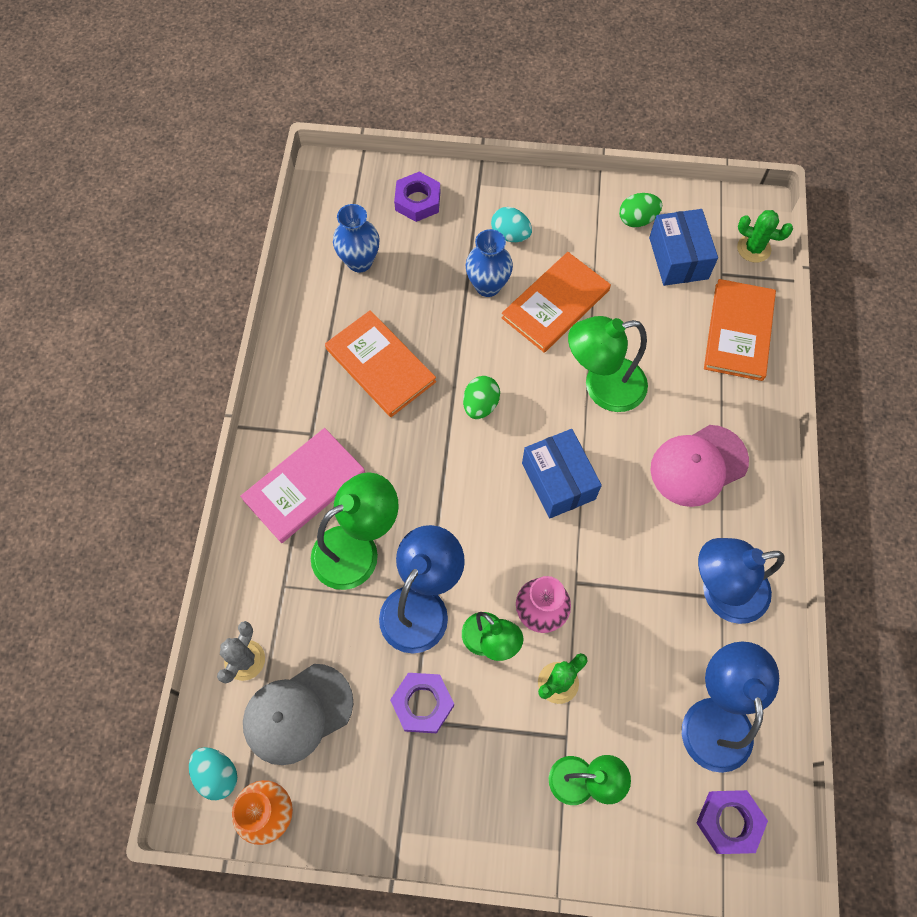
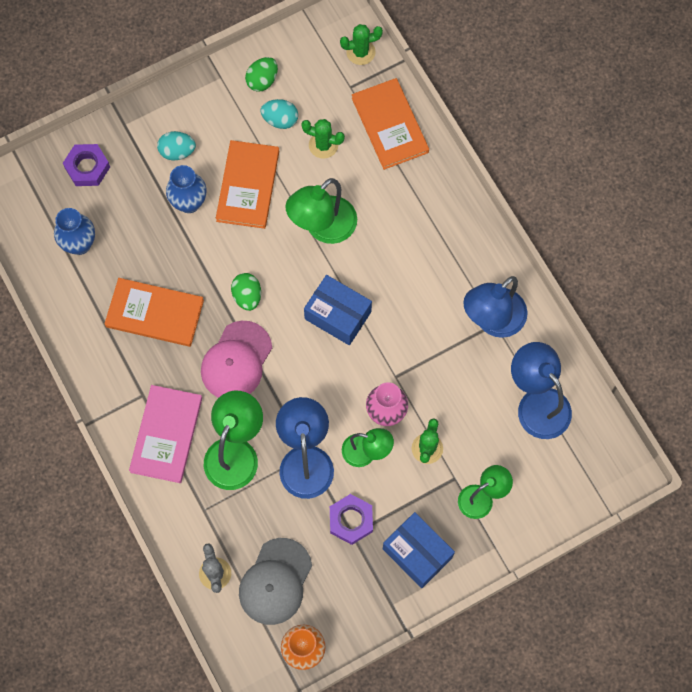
camera: 35 degrees left, 5 degrees up
turquoise egg [189,747,237,800] -> turquoise egg moved to [260,99,298,129]
blue box [649,209,718,286] -> blue box moved to [383,512,455,588]
pink cap [650,425,749,507] -> pink cap moved to [201,321,272,398]
purple nut [696,790,768,854] -> none
none -> green cactus [301,119,345,159]

